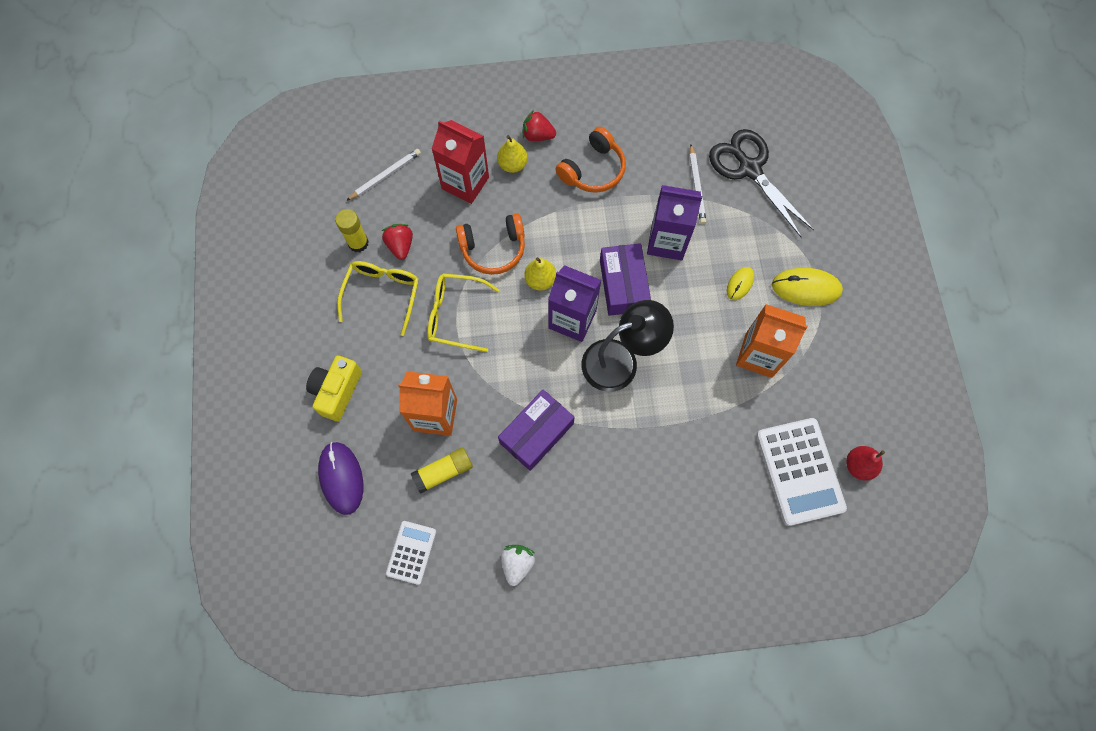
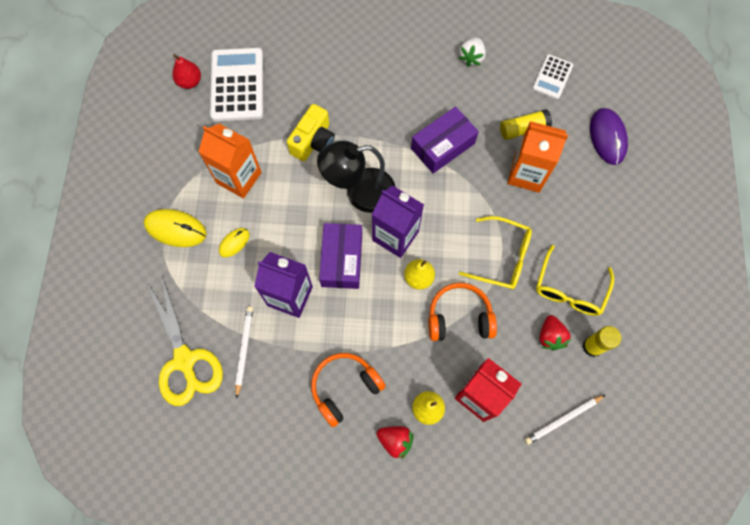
camera: 170 degrees left, 0 degrees up
yellow camera [306,356,362,421] -> yellow camera moved to [287,104,335,161]
black scissors [709,129,814,238] -> yellow scissors [147,276,223,406]

